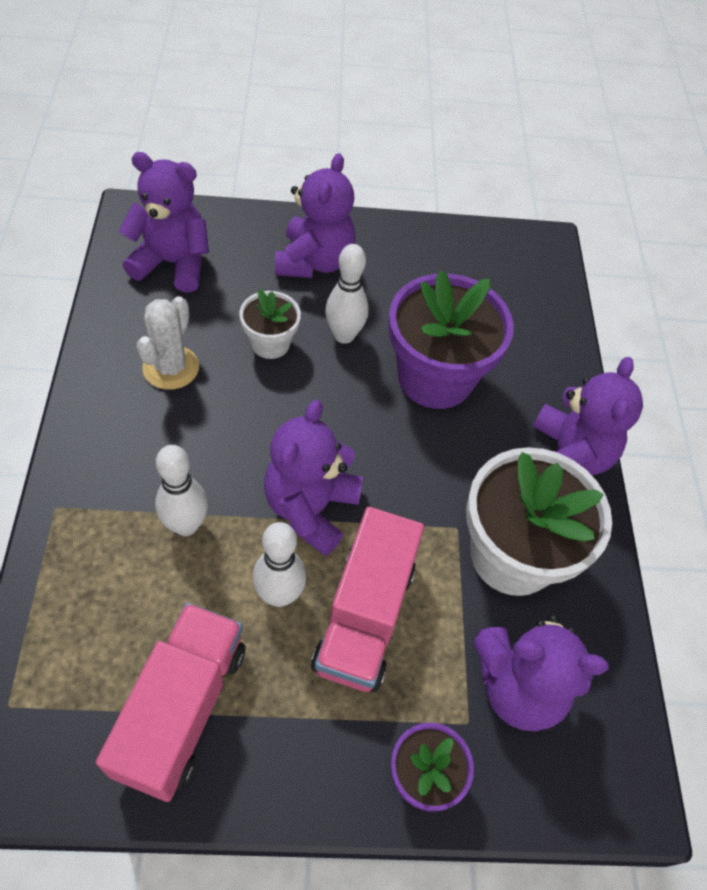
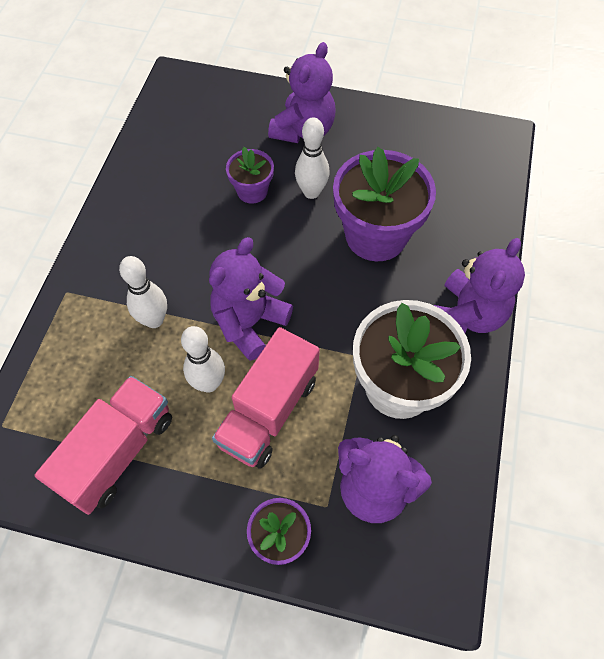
camera: 20 degrees right, 5 degrees up
purple teddy bear [119,152,209,292] -> none
white cactus [136,296,199,390] -> none
white flower pot [239,289,301,359] -> purple flower pot [226,147,274,204]

